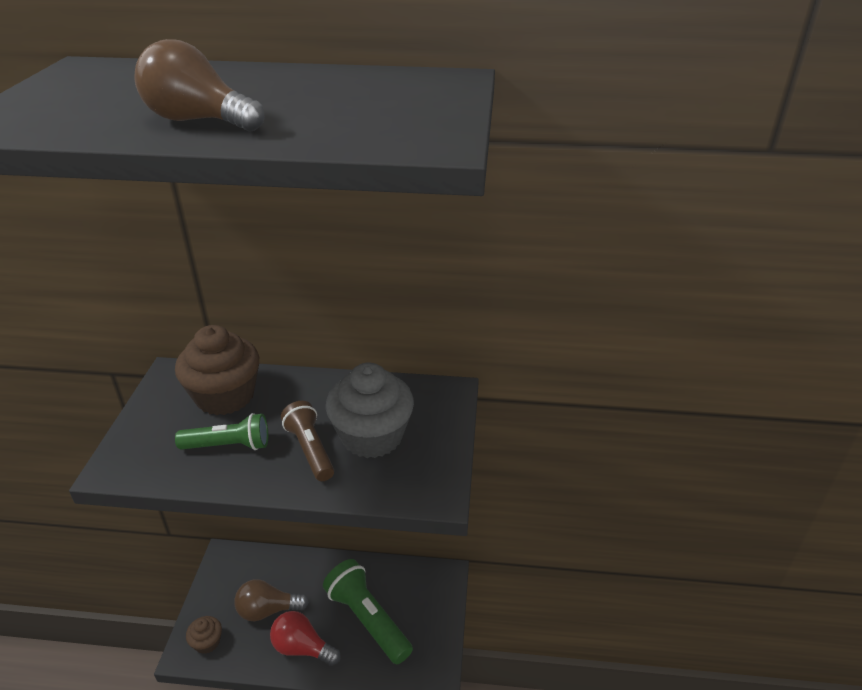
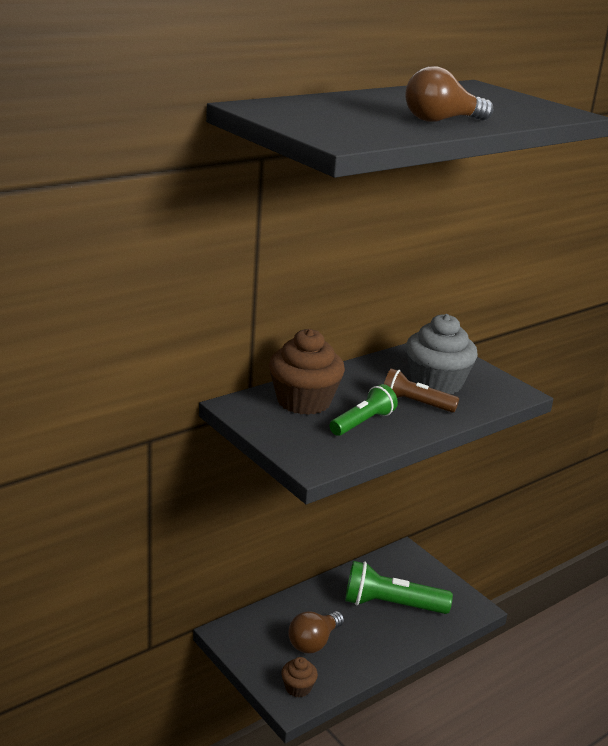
camera: 45 degrees left, 10 degrees down
red light bulb [270,611,341,666] -> none

